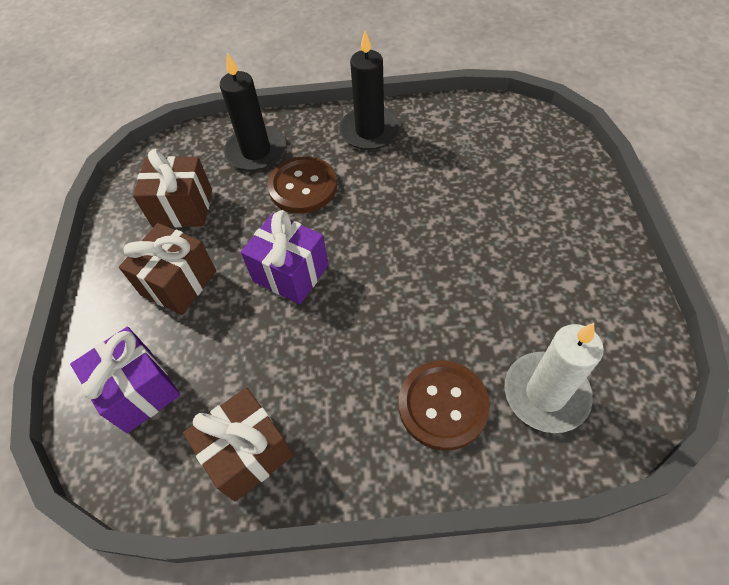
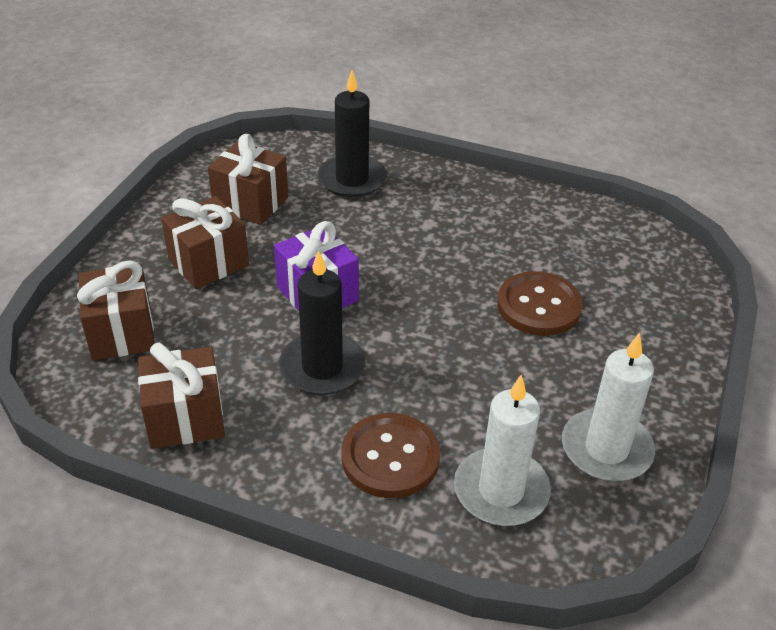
camera: 20 degrees right, 15 degrees down
purple gift [70,327,180,433] -> brown gift [77,261,155,360]
brown button [267,156,337,214] -> brown button moved to [497,271,583,336]
black candle [339,31,400,150] -> black candle moved to [279,250,365,395]
none -> white candle [562,333,655,482]

